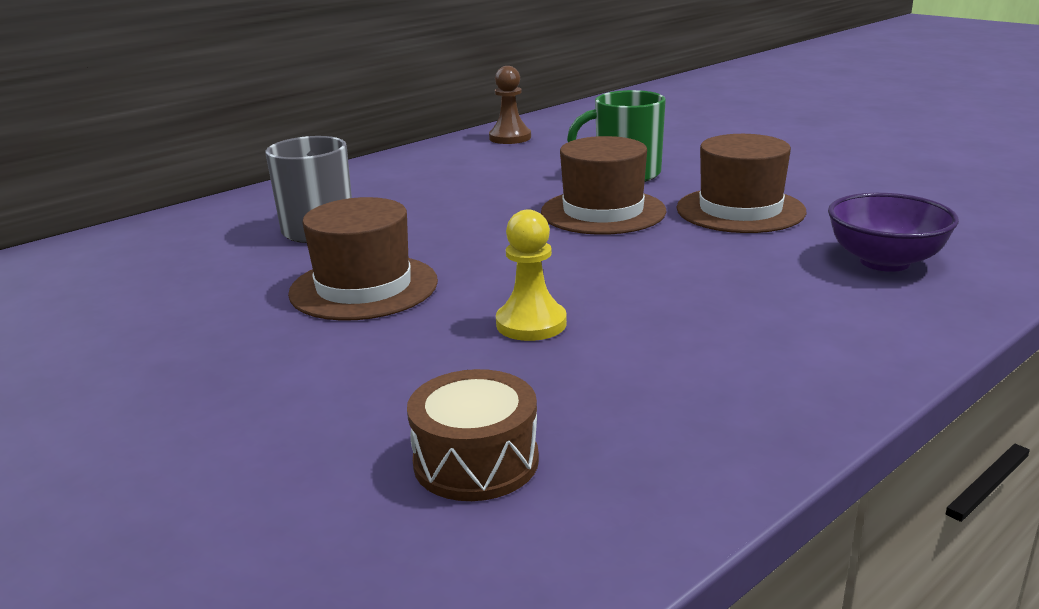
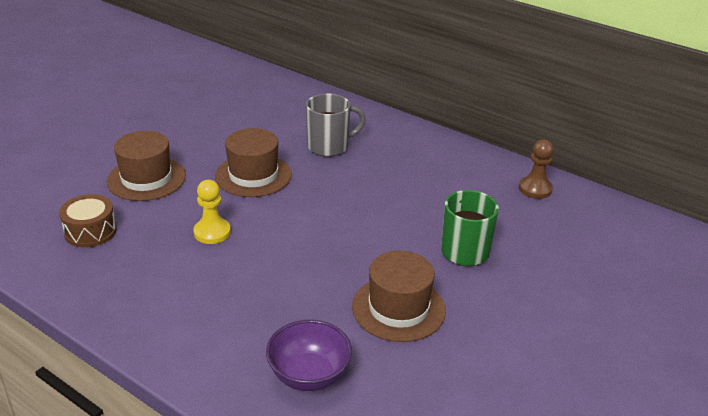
camera: 75 degrees right, 10 degrees up
brown hat [541,136,667,235] -> brown hat moved to [107,131,186,201]

